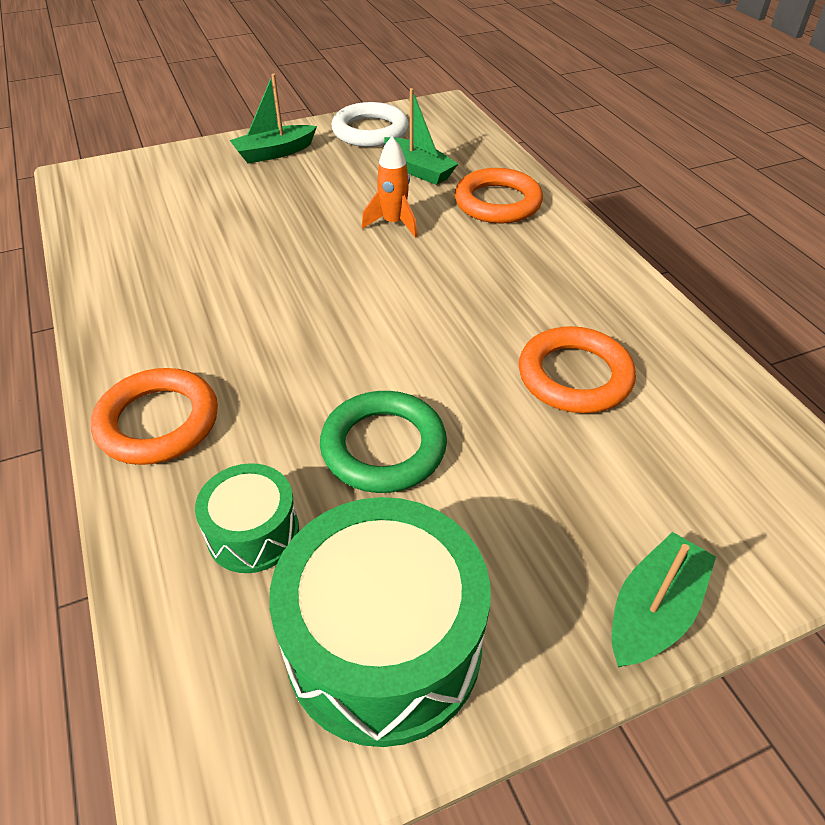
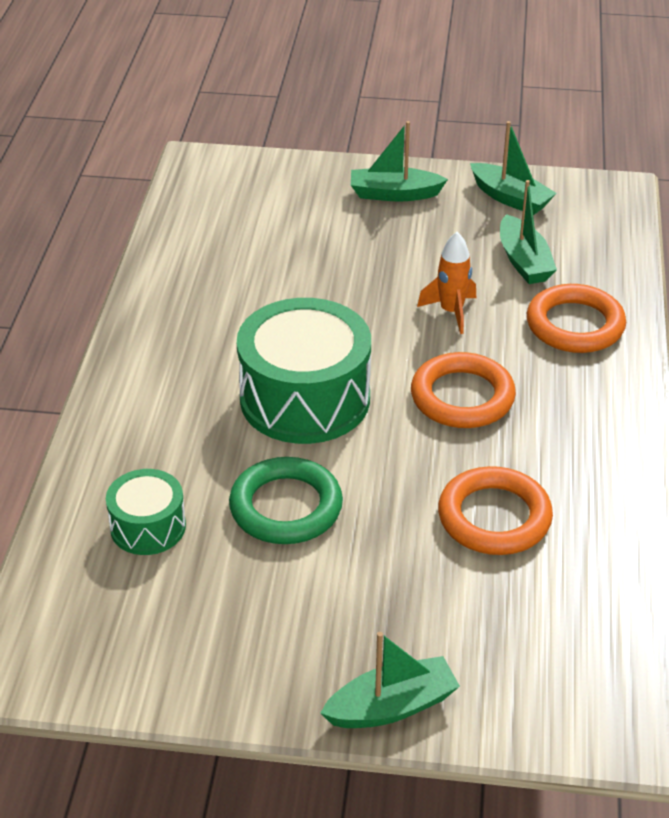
camera: 30 degrees right, 5 degrees down
orange ring [91,368,218,465] -> orange ring moved to [411,352,516,428]
green drum [269,497,490,747] -> green drum moved to [237,298,371,444]
white ring [331,102,409,147] -> green boat [470,121,556,215]

